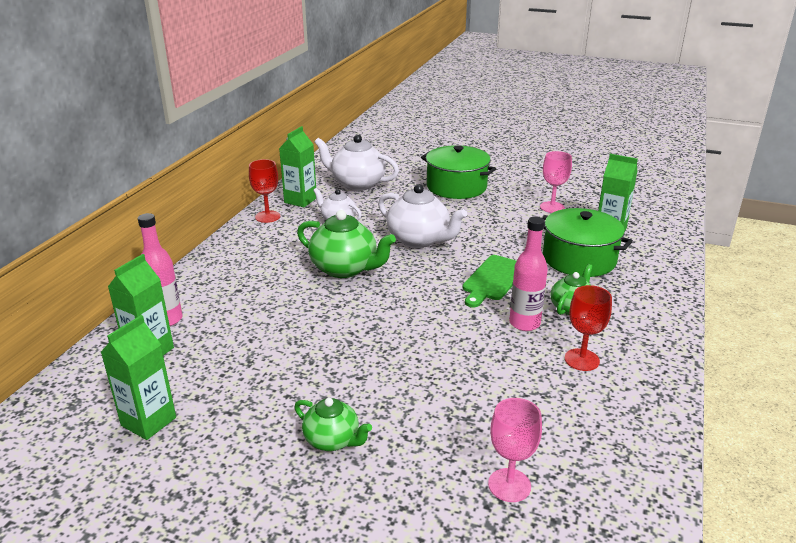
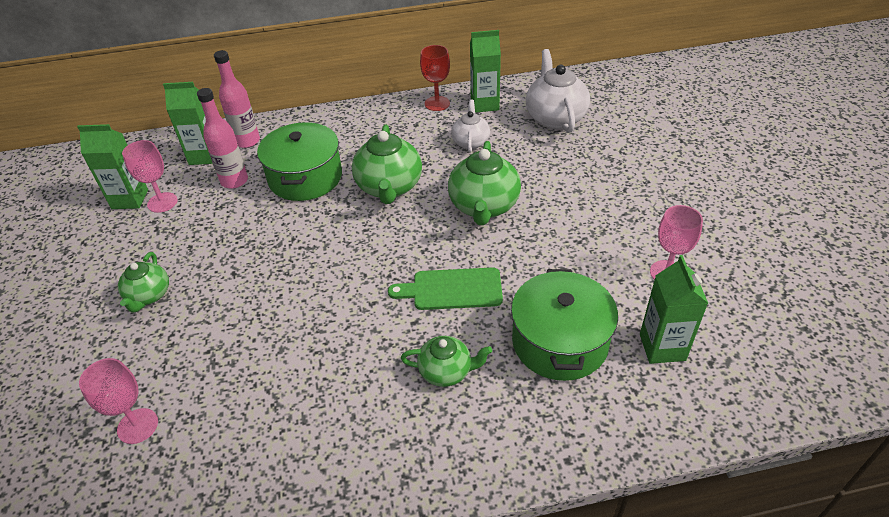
camera: 60 degrees right, 15 degrees up
white teapot [378,184,467,248] -> green teapot [448,141,521,225]
green pot [421,145,496,199] -> green pot moved to [257,122,342,201]
pink bottle [509,217,548,331] -> pink bottle moved to [197,88,248,189]
red goblet [565,285,612,371] -> none
none -> pink goblet [122,140,178,213]

